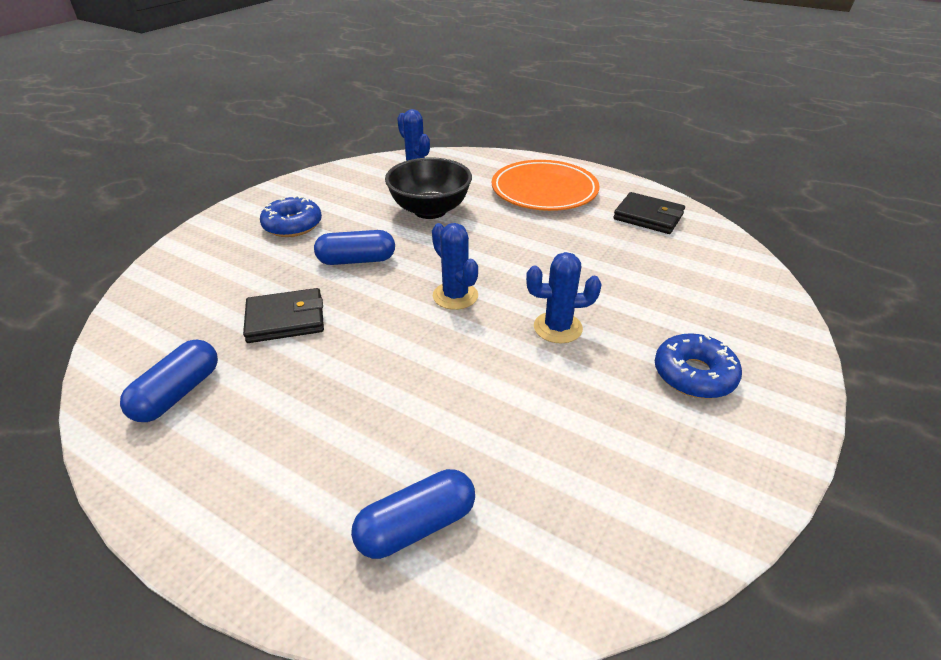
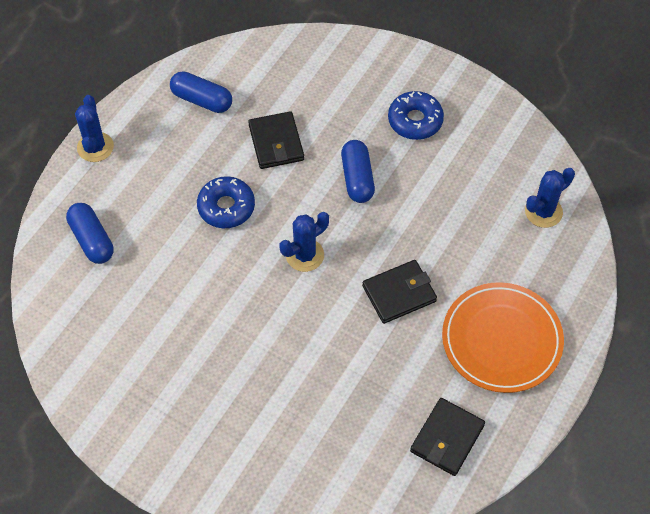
camera: 90 degrees right, 20 degrees up
black bowl [385,158,472,219] -> none
blue cactus [526,252,602,344] -> blue cactus moved to [75,95,114,162]
blue donut [655,333,742,399] -> blue donut moved to [197,176,255,228]
none -> black wallet [362,260,437,324]

